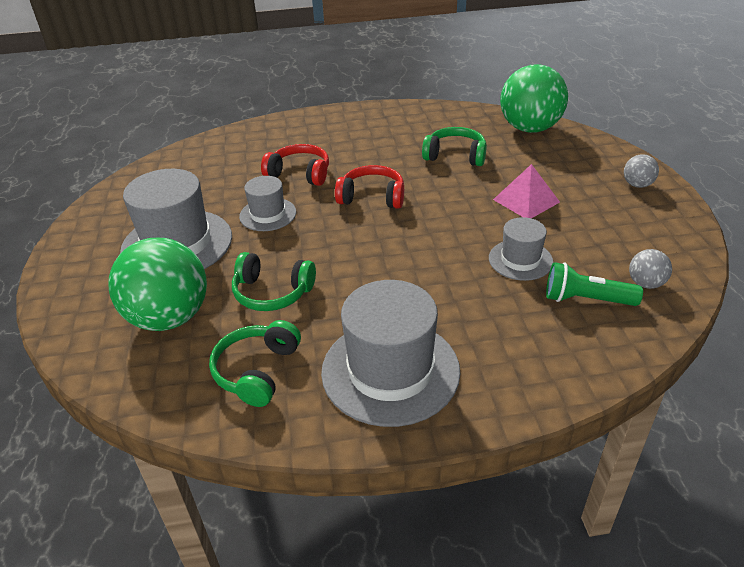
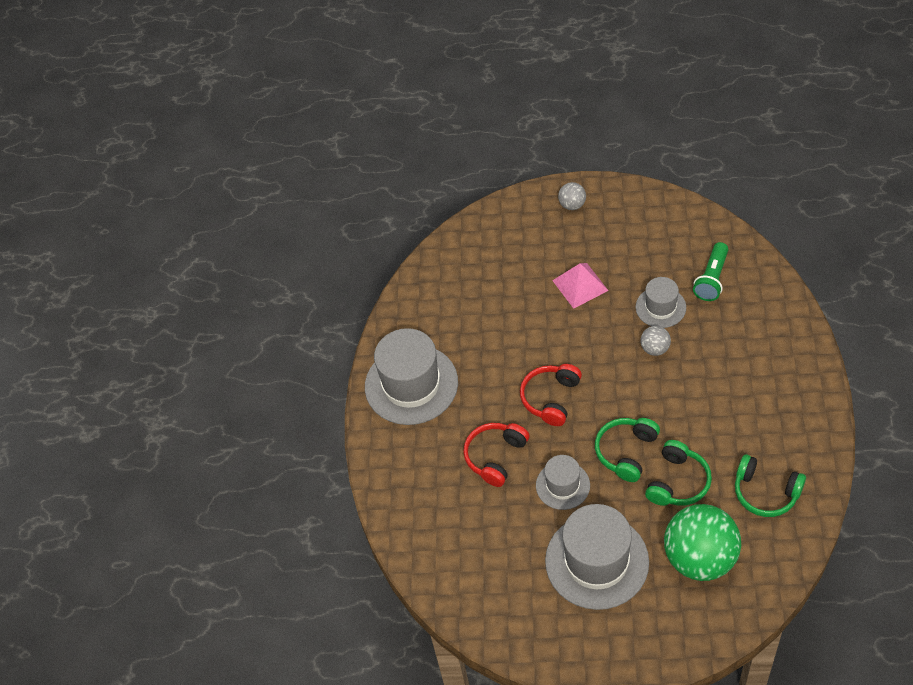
camera: 75 degrees left, 15 degrees up
grey hat [321,280,460,427] -> grey hat moved to [365,328,458,425]
green headphones [422,127,487,166] -> green headphones moved to [595,418,660,482]
green ball [500,64,568,133] -> none
grey ball [629,249,672,289] -> grey ball moved to [640,326,671,356]

